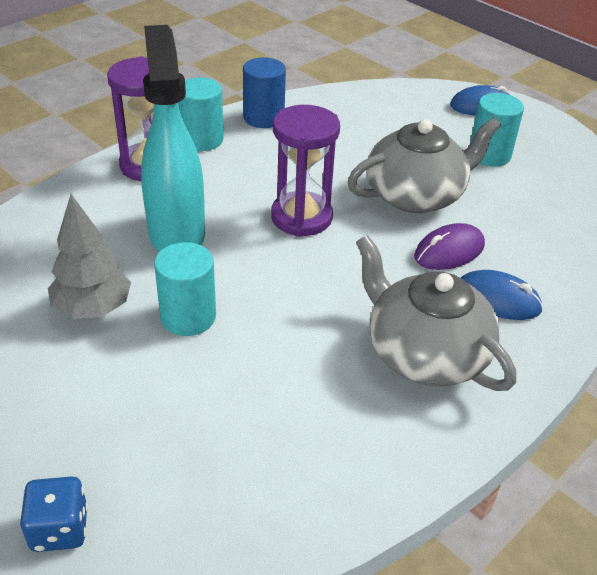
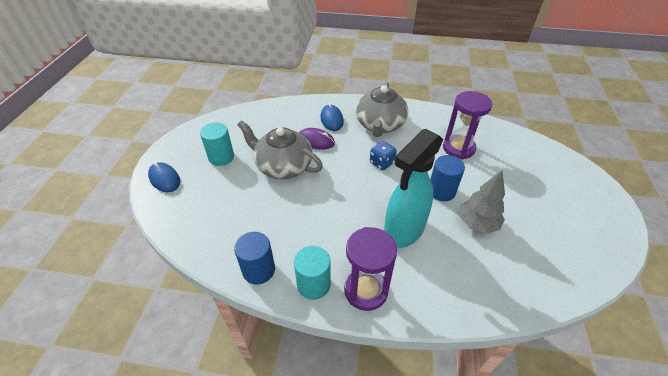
camera: 125 degrees left, 5 degrees up
blue dice [20,476,88,552] -> blue dice moved to [370,141,397,170]
turquoise cylinder [154,242,216,336] -> blue cylinder [430,155,465,201]
purple hourglass [271,105,340,237] -> purple hourglass moved to [443,91,492,160]

